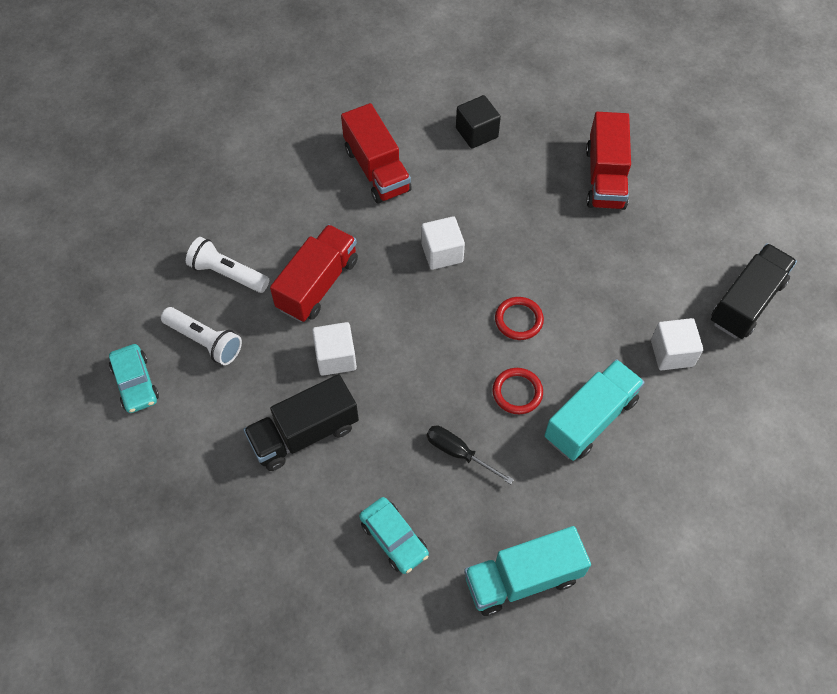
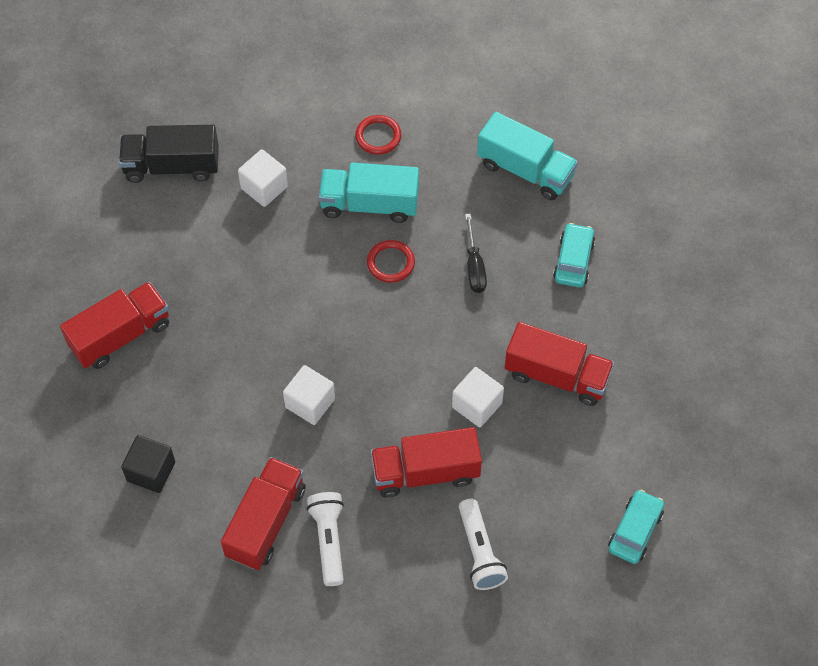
camera: 130 degrees left, 0 degrees up
white flashlight [161,307,242,365] -> white flashlight moved to [307,492,344,586]
black truck [243,374,359,471] -> red truck [505,322,614,406]
red ring [495,297,544,340] -> red ring moved to [355,115,401,155]

